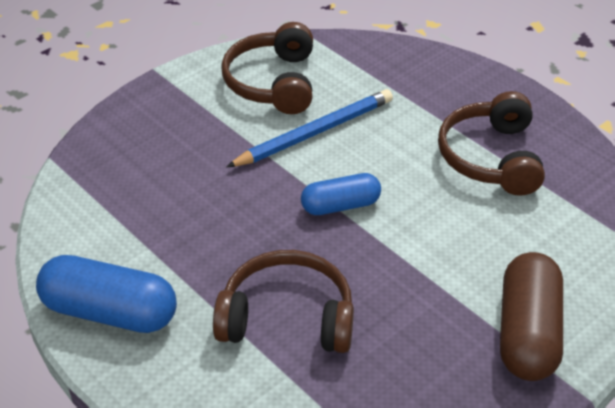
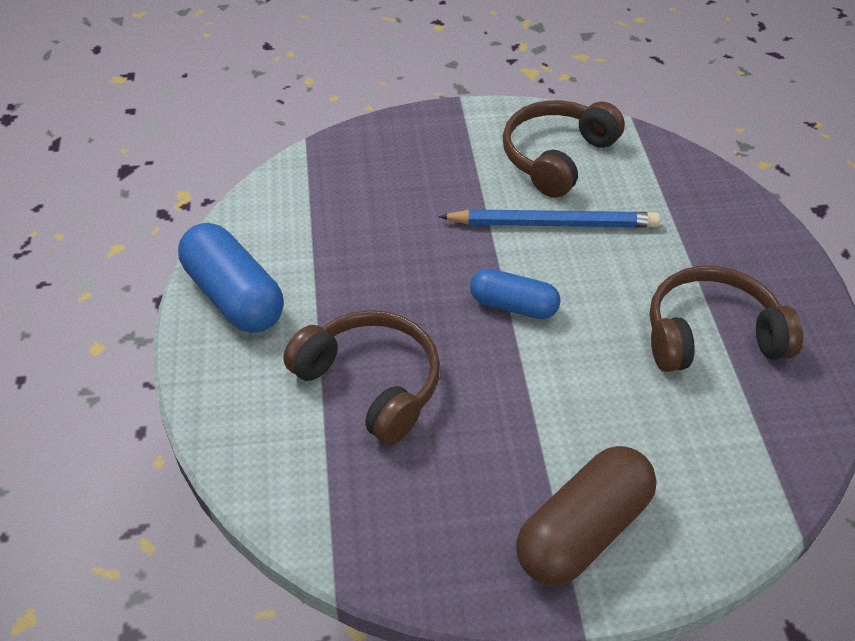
camera: 35 degrees right, 5 degrees up
brown headphones [438,91,545,196] -> brown headphones turned 45 degrees clockwise [650,266,803,372]

